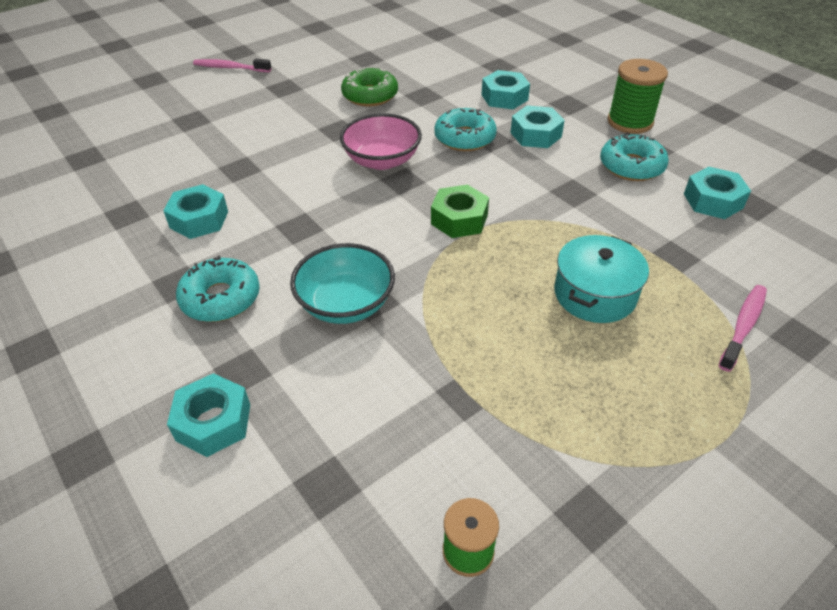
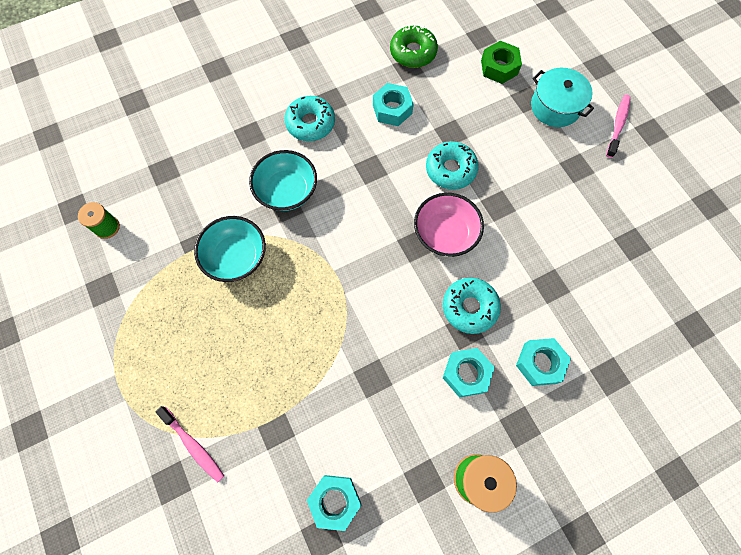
camera: 100 degrees right, 25 degrees up
turquoise nut [167,373,250,457] -> none
green donut [341,67,398,107] -> green donut moved to [390,25,438,68]
green nut [431,184,489,238] -> green nut moved to [481,41,522,84]
turquoise pot [554,235,649,323] -> turquoise pot moved to [531,68,594,127]
turquoise donut [600,132,669,181] -> turquoise donut moved to [426,141,478,190]
none -> turquoise bowl [194,216,266,282]

